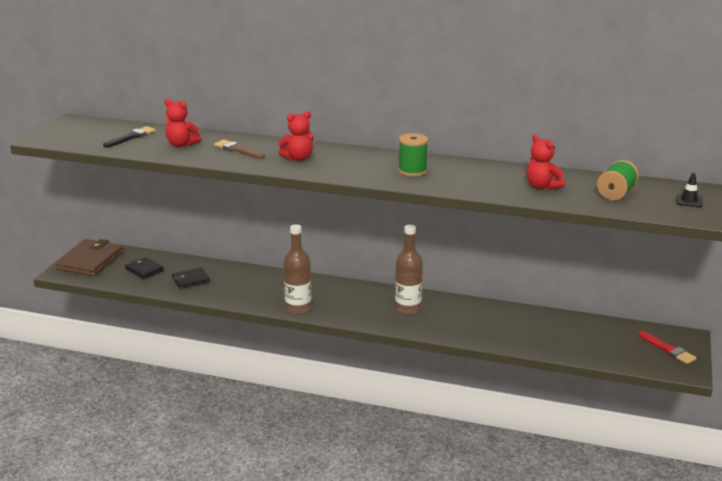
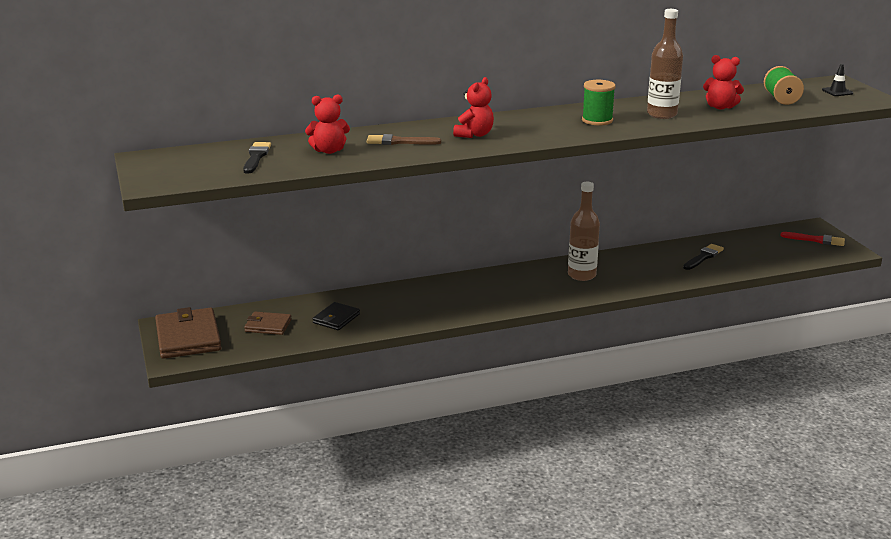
camera: 35 degrees left, 0 degrees up
black wallet [125,257,164,279] -> brown wallet [244,312,292,335]
brown bottle [283,224,312,314] -> brown bottle moved to [647,9,683,119]
none -> black brush [683,244,724,270]

